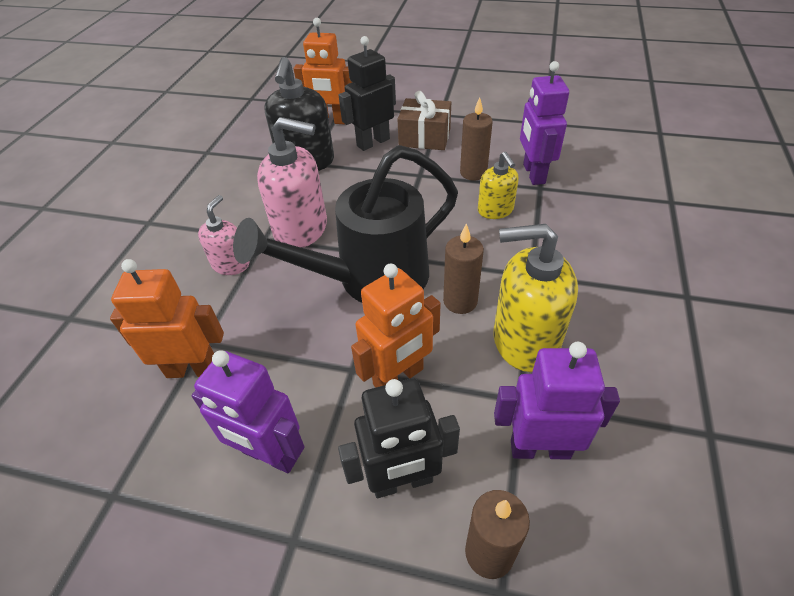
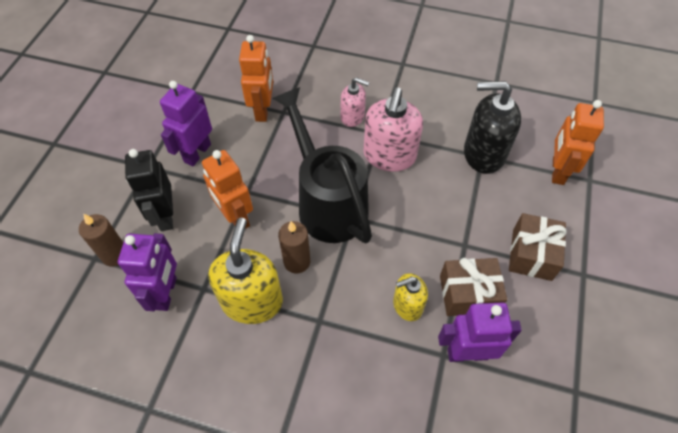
camera: 90 degrees right, 10 degrees up
black robot [339,36,396,151] -> none
brown candle [460,97,493,180] -> brown gift [440,258,507,316]

